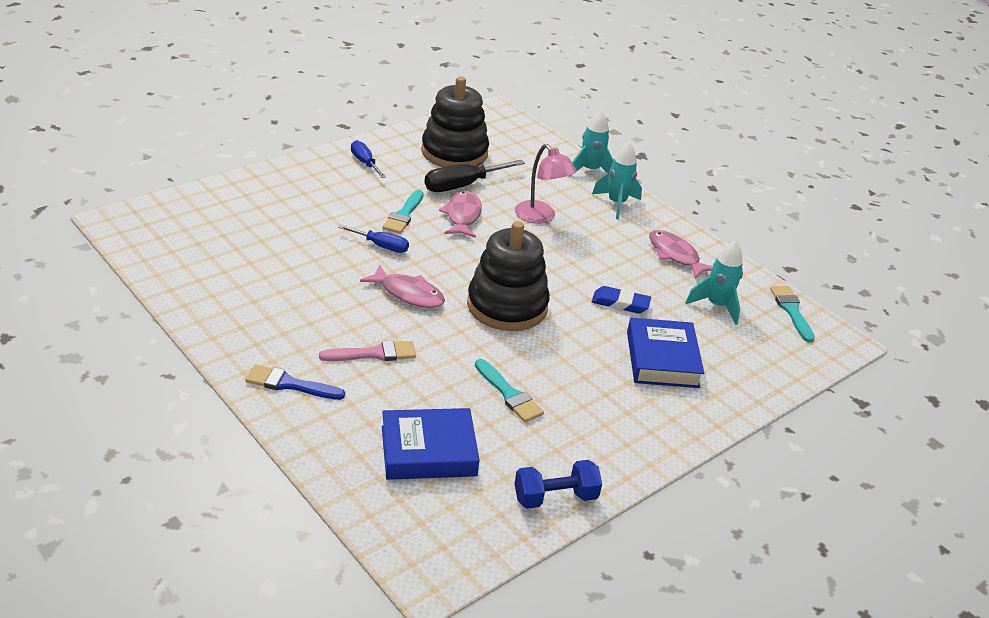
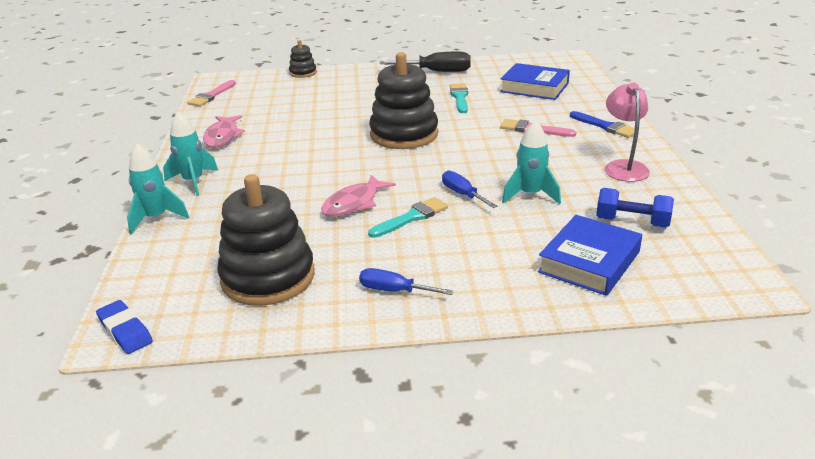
camera: 140 degrees left, 5 degrees down
blue screwdriver [351,140,386,178] -> blue screwdriver turned 105 degrees clockwise [359,268,453,295]
pink fish [360,264,445,308] -> none
black screwdriver [425,160,525,192] -> black screwdriver moved to [380,51,470,72]
pink lamp [515,144,577,224] -> pink lamp moved to [605,83,650,182]
blue dumbbell [515,460,602,509] -> blue dumbbell moved to [596,188,674,228]
blue eraser [592,286,651,314] -> blue eraser moved to [96,300,153,354]
blue book [627,317,704,388] -> blue book moved to [538,215,642,296]
turquoise rocket [685,241,743,325] -> turquoise rocket moved to [502,120,561,204]
turquoise brush [770,286,815,342] -> pink brush [187,80,236,107]
none -> black stacking toy [289,40,317,78]

